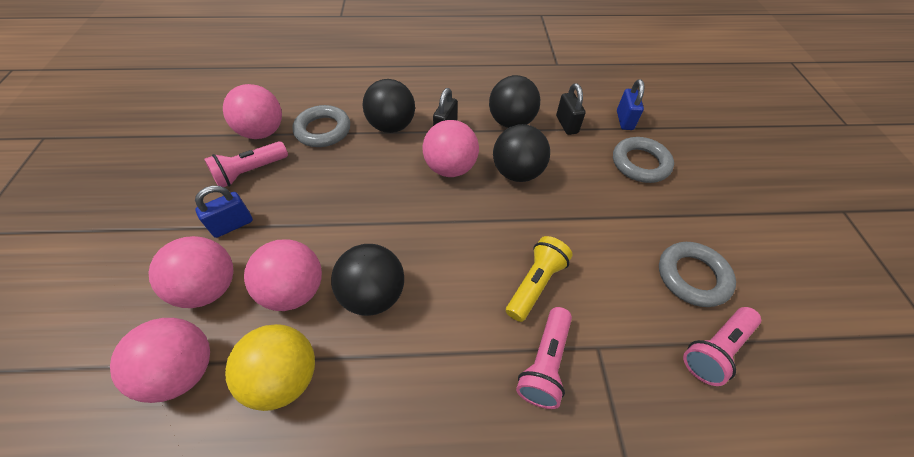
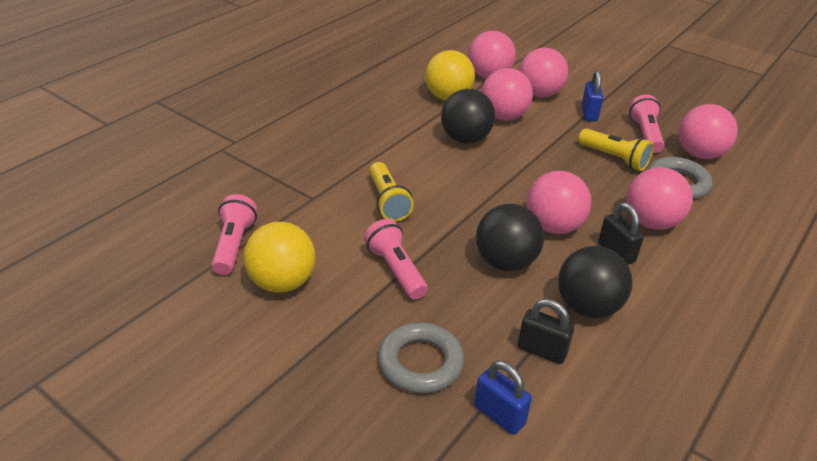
camera: 130 degrees right, 15 degrees down
black ball [363,79,415,133] -> pink ball [627,167,693,230]
pink flashlight [516,307,572,409] -> pink flashlight moved to [364,219,428,300]
grey ring [659,242,736,307] -> yellow ball [244,222,315,293]
none -> yellow flashlight [579,128,654,171]

